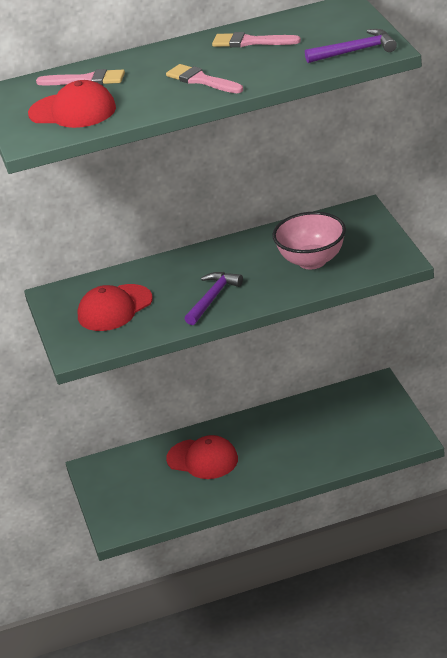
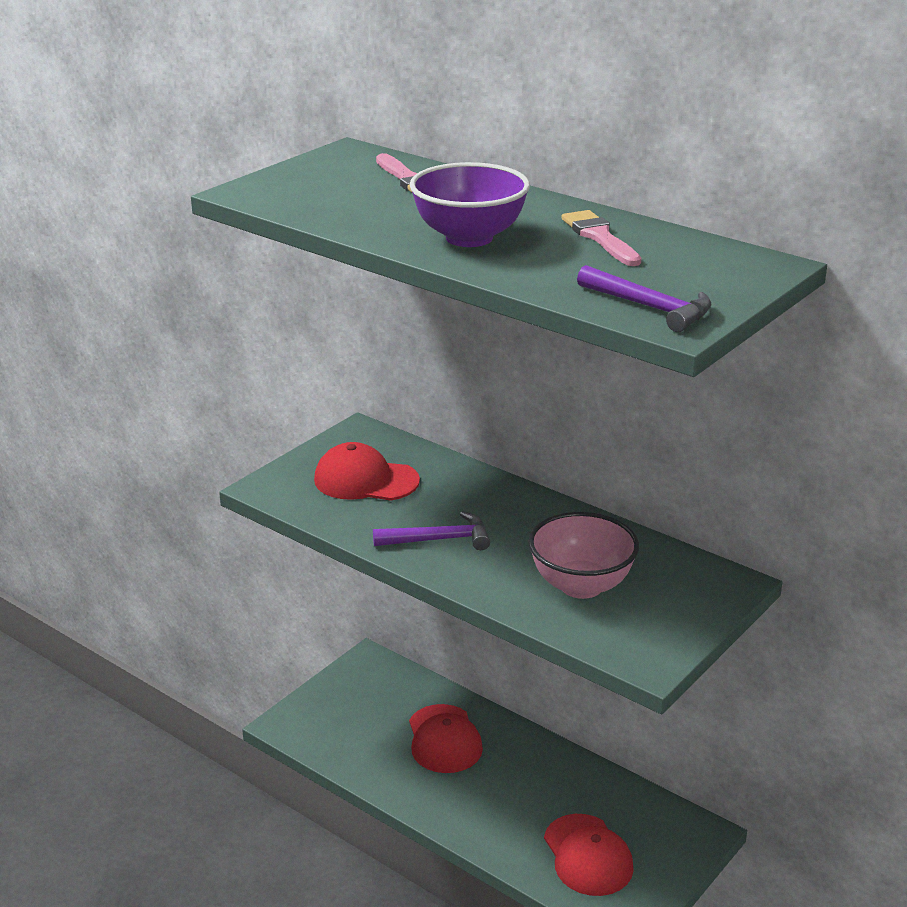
camera: 50 degrees right, 5 degrees down
red cap [28,80,116,128] -> red cap moved to [544,814,634,896]
pink brush [166,64,243,93] -> purple bowl [410,162,530,247]

